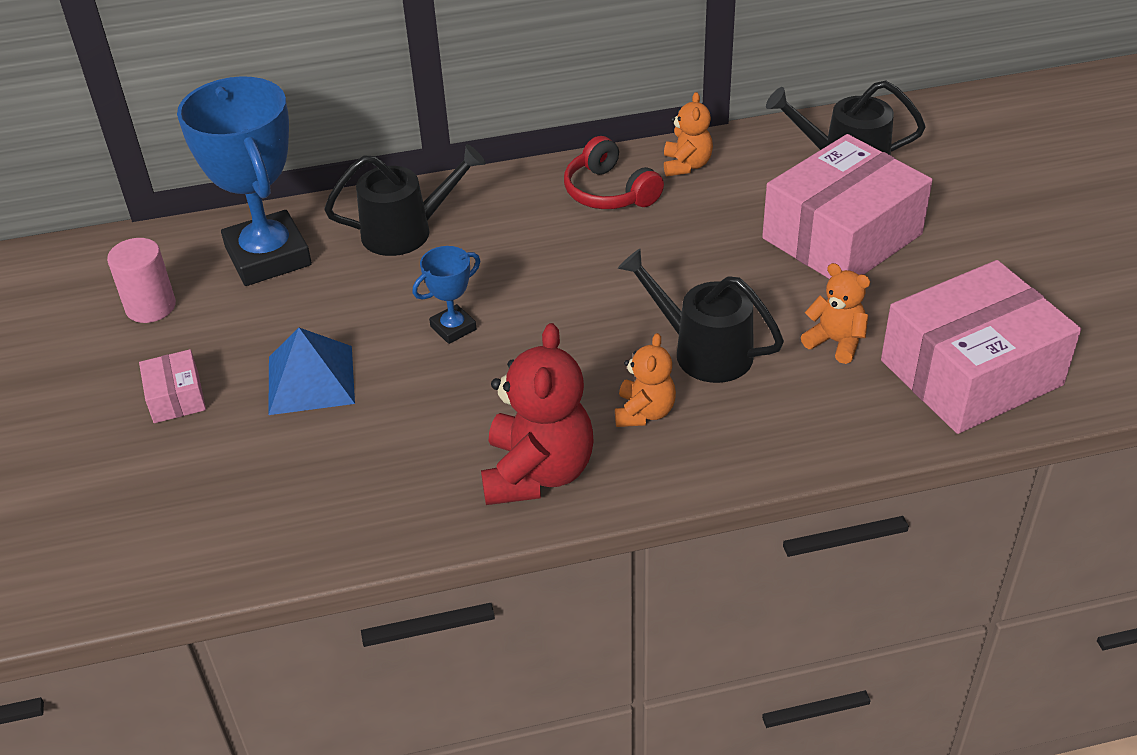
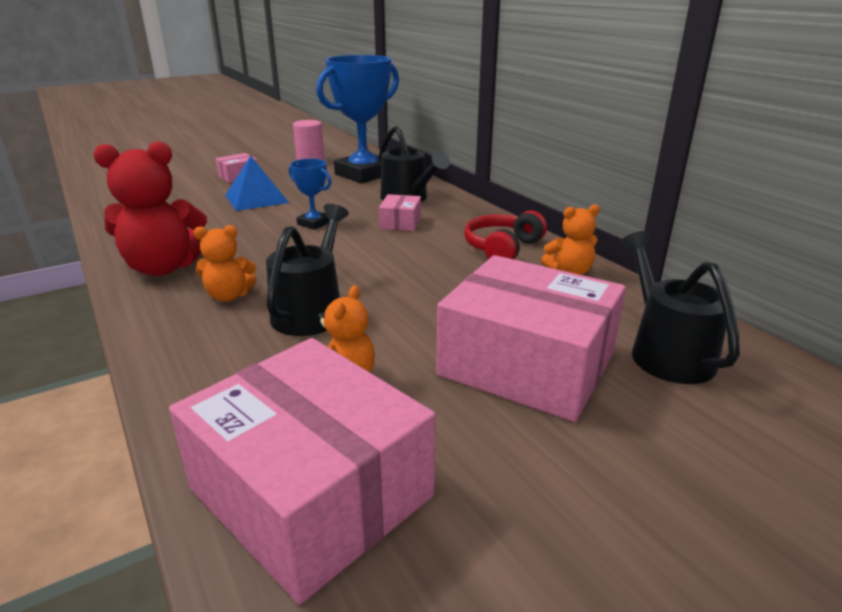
camera: 70 degrees right, 15 degrees down
none -> pink box [379,194,421,231]

